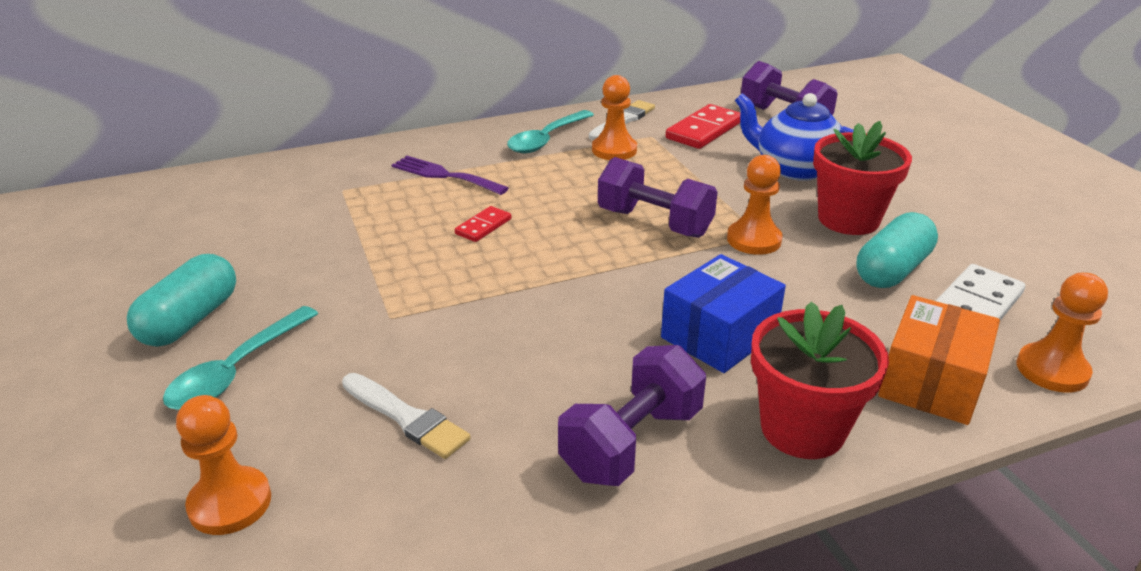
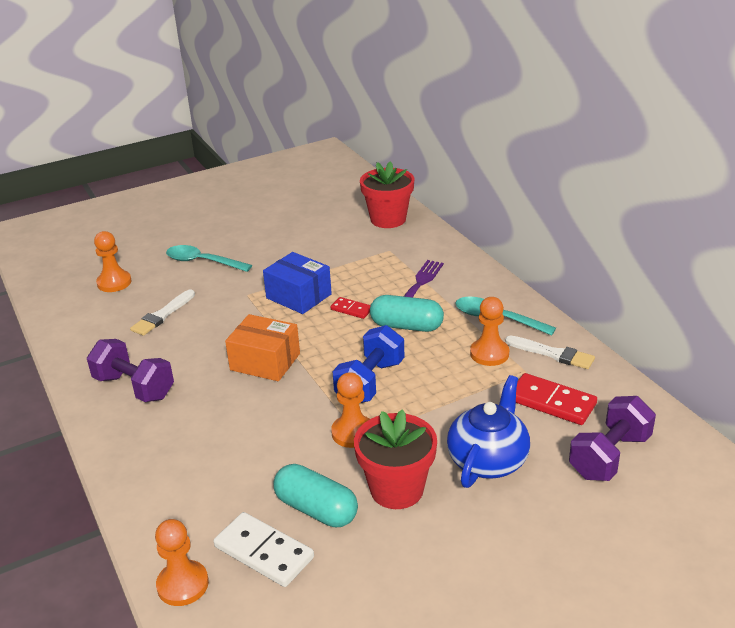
camera: 85 degrees right, 0 degrees up
turquoise capsule [127,254,236,347] -> turquoise capsule moved to [370,295,444,332]
purple dumbbell [598,157,718,238] -> blue dumbbell [332,325,404,403]
blue box [661,254,786,373] -> blue box moved to [263,252,332,314]
red flower pot [751,301,889,459] -> red flower pot moved to [360,161,415,228]
orange box [878,295,1000,425] -> orange box moved to [225,314,300,381]

